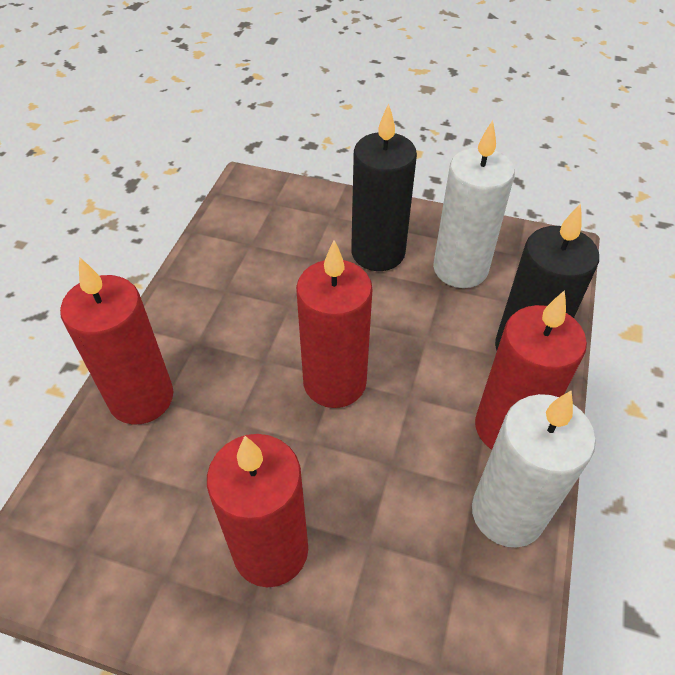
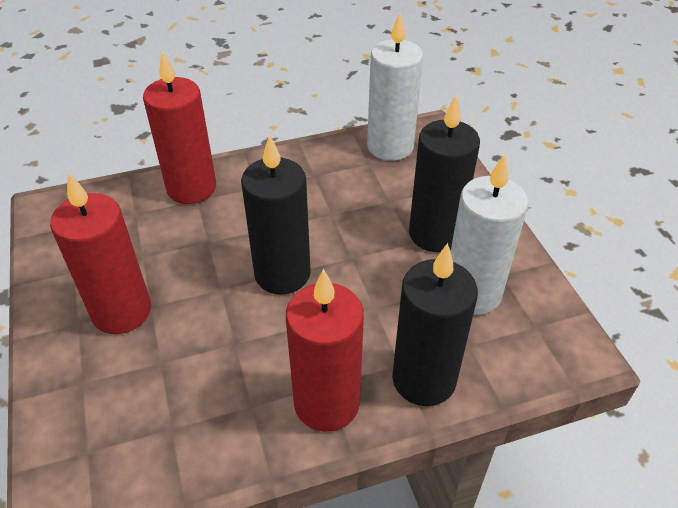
camera: 55 degrees right, 5 degrees down
red candle [296,240,373,408] -> black candle [241,134,311,295]
white candle [472,390,596,547] -> white candle moved to [367,12,423,161]

